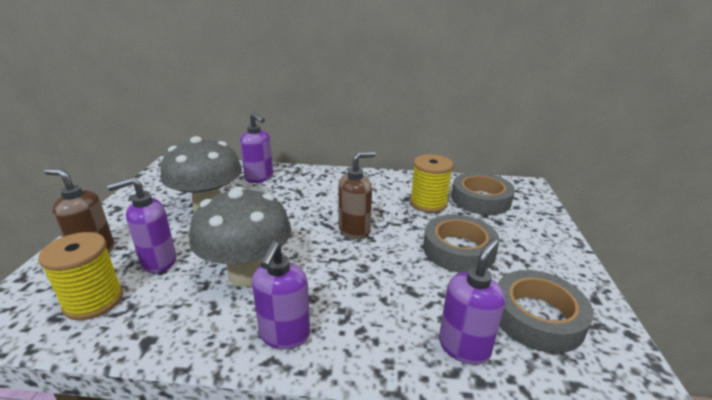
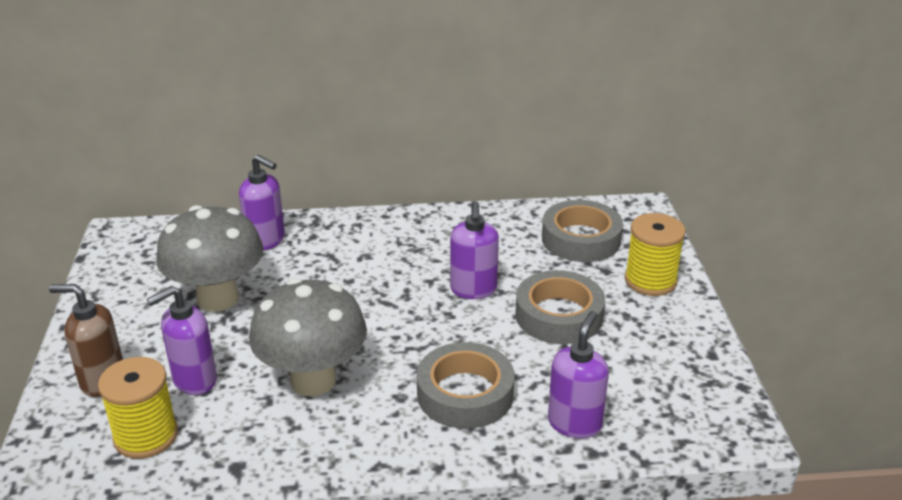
camera: 10 degrees left, 5 degrees up
purple soap dispenser [252,241,310,349] -> purple soap dispenser moved to [450,201,499,299]
brown soap dispenser [338,151,375,239] -> none
yellow spool [410,154,453,213] -> yellow spool moved to [625,213,686,296]
grey tape [498,270,593,353] -> grey tape moved to [416,342,515,429]

